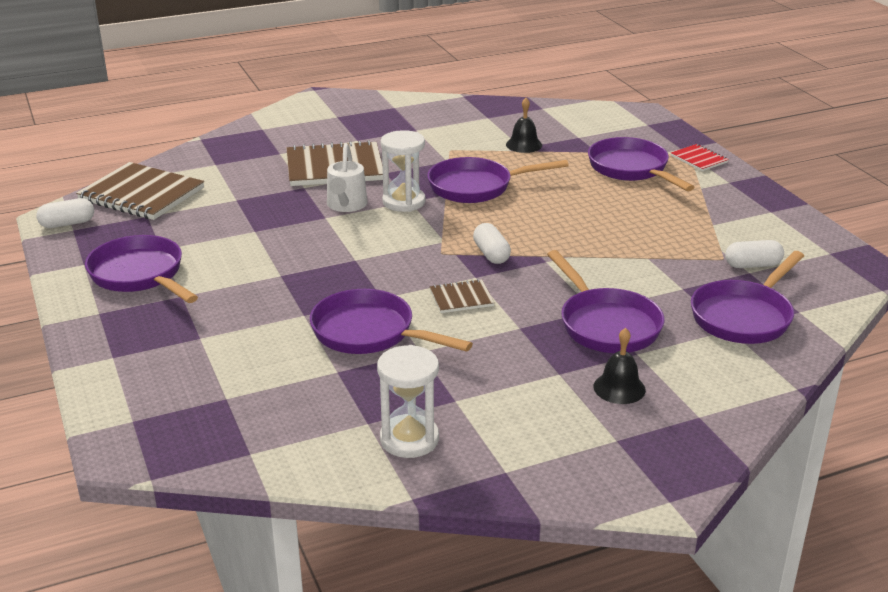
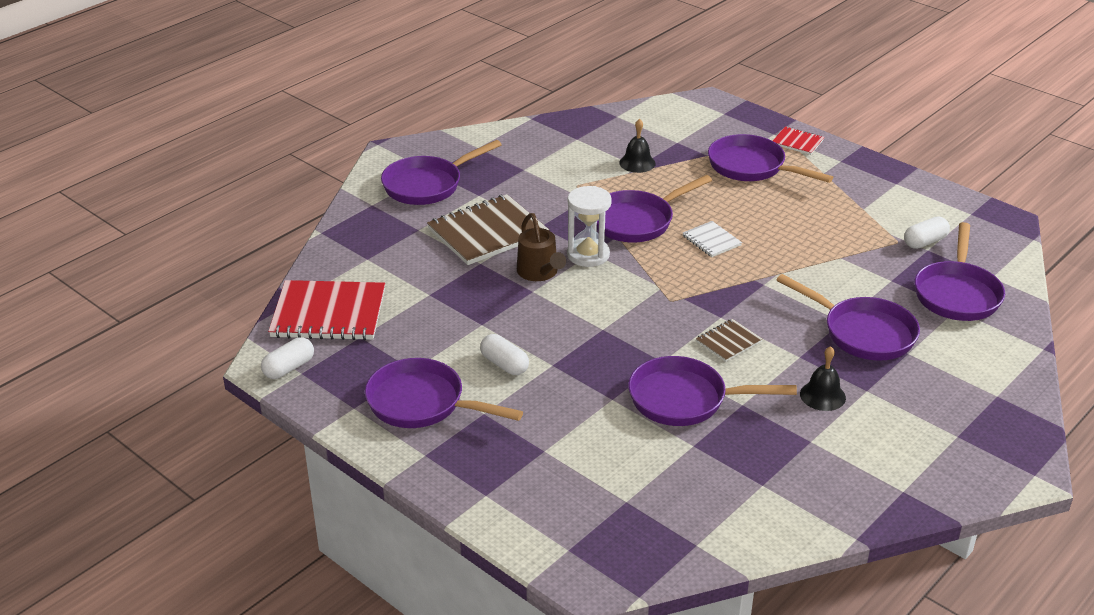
camera: 25 degrees left, 5 degrees up
brown notebook [76,162,204,220] -> red notebook [268,280,385,340]
white watering can [327,143,367,212] -> brown watering can [517,213,566,281]
white hourglass [377,345,439,458] -> none
white capsule [473,223,511,264] -> white capsule moved to [480,334,529,375]
black bell [593,328,646,404] -> black bell moved to [800,346,846,411]
none -> purple pan [381,140,502,205]
none -> white notebook [683,221,742,257]

